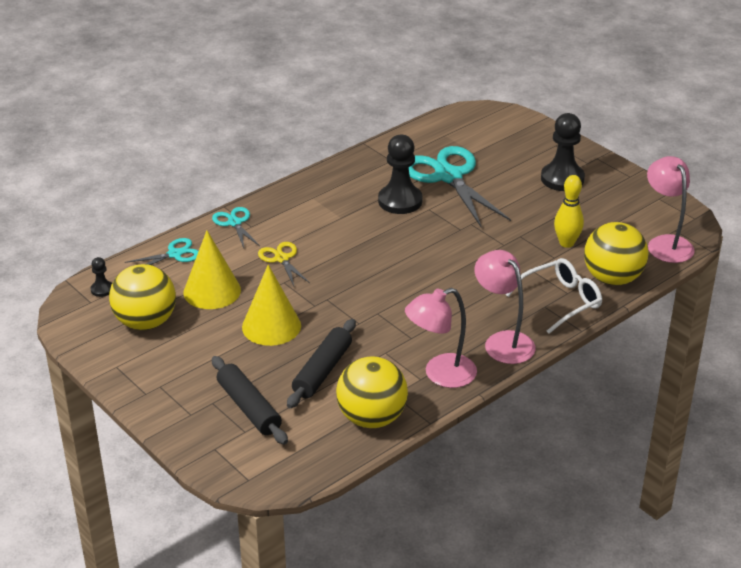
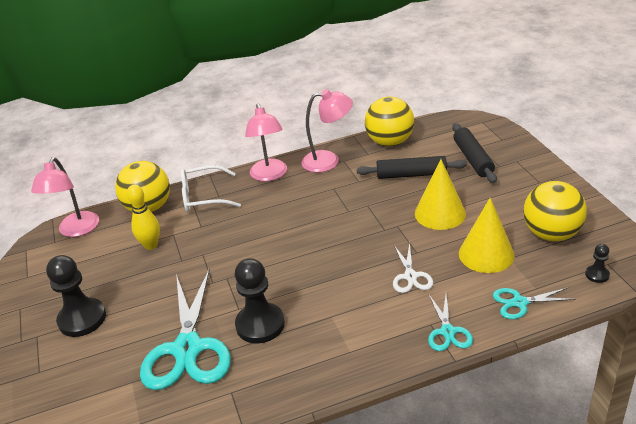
camera: 155 degrees left, 0 degrees up
yellow scissors [258,242,310,286] -> white scissors [393,243,433,293]
black rolling pin [287,319,356,408] -> black rolling pin turned 45 degrees clockwise [357,156,467,179]

